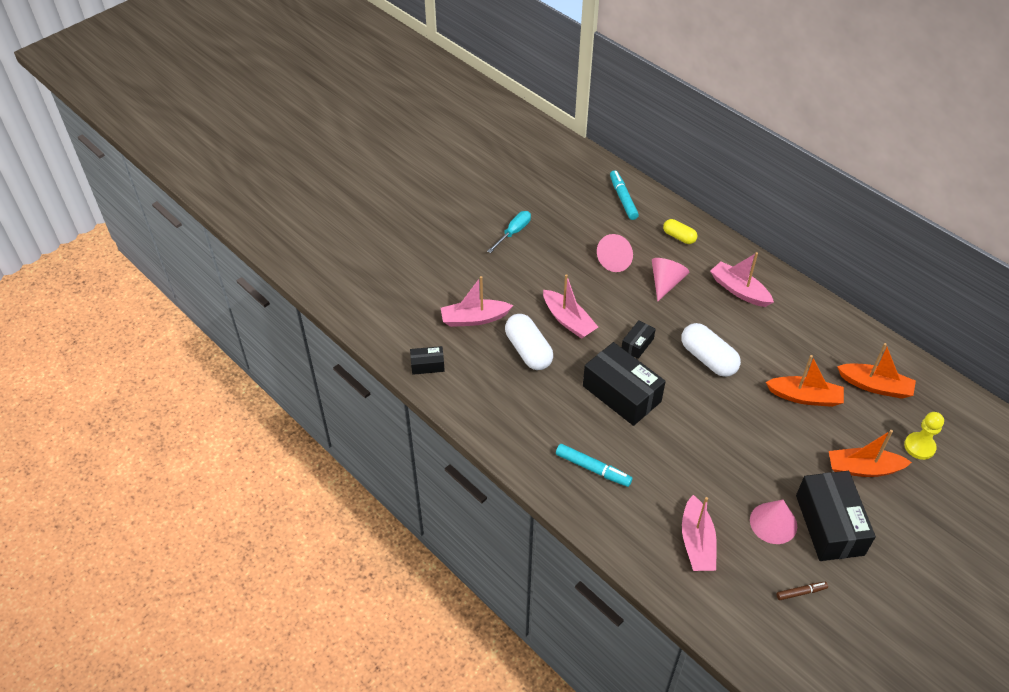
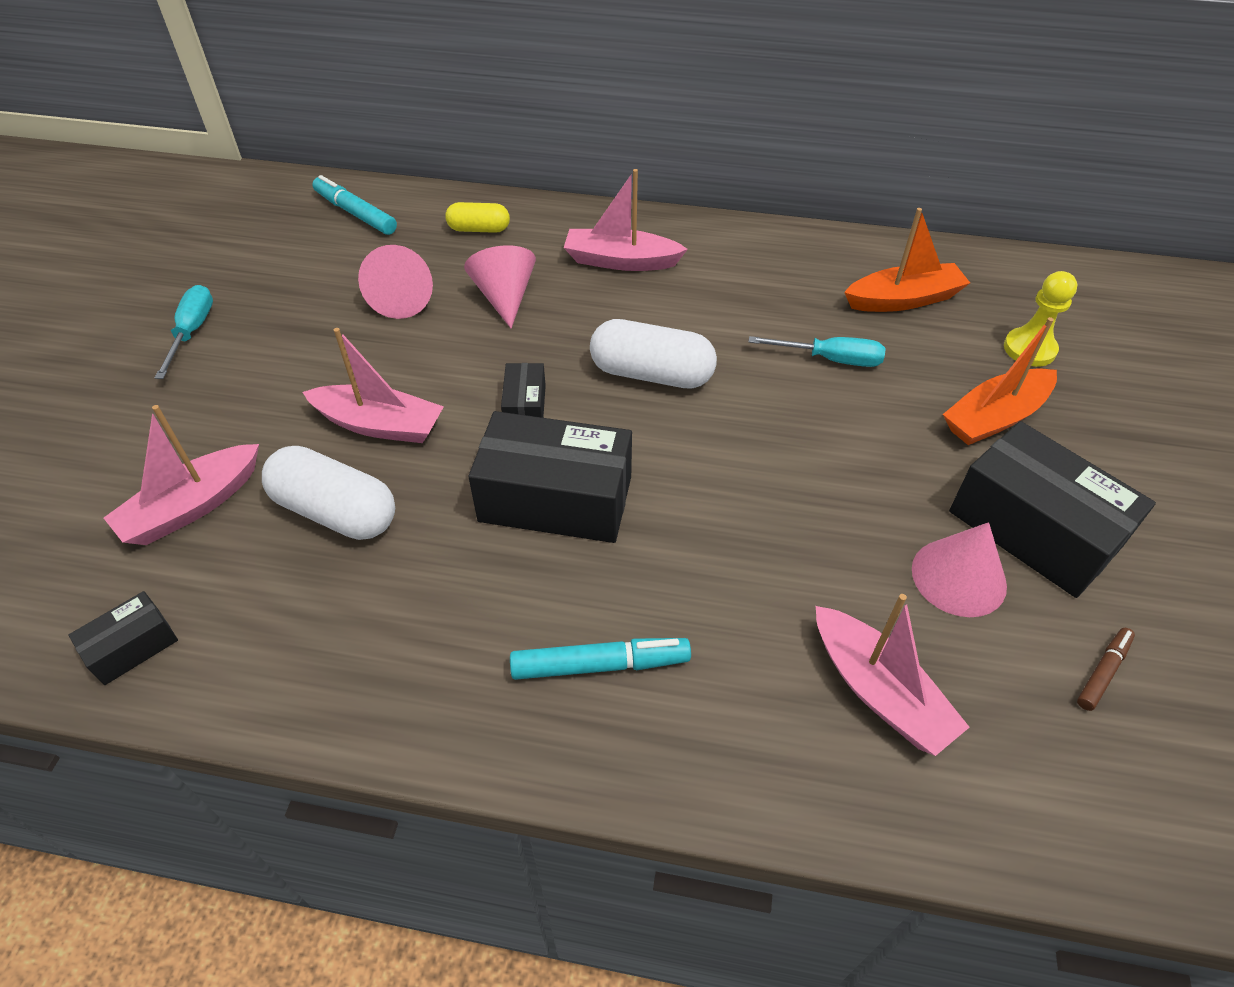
camera: 35 degrees left, 0 degrees up
orange boat [766,355,844,407] -> turquoise screwdriver [749,336,886,367]

